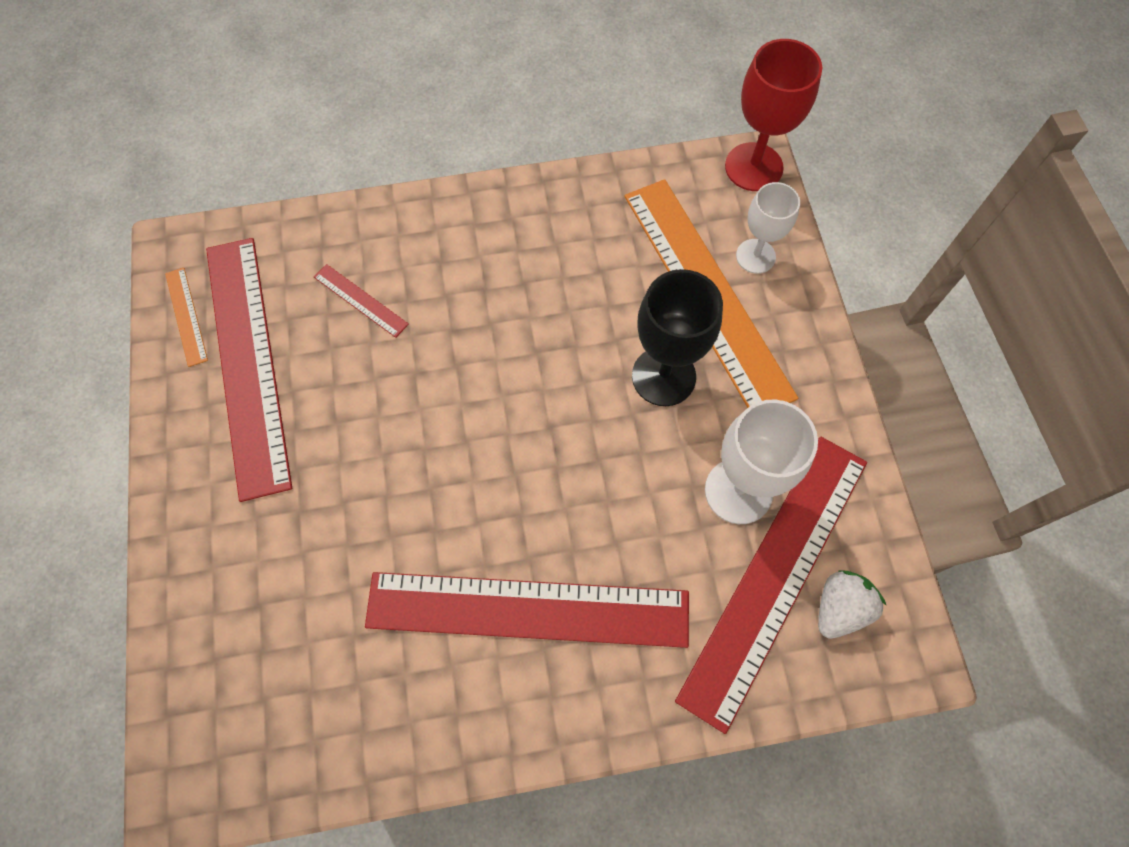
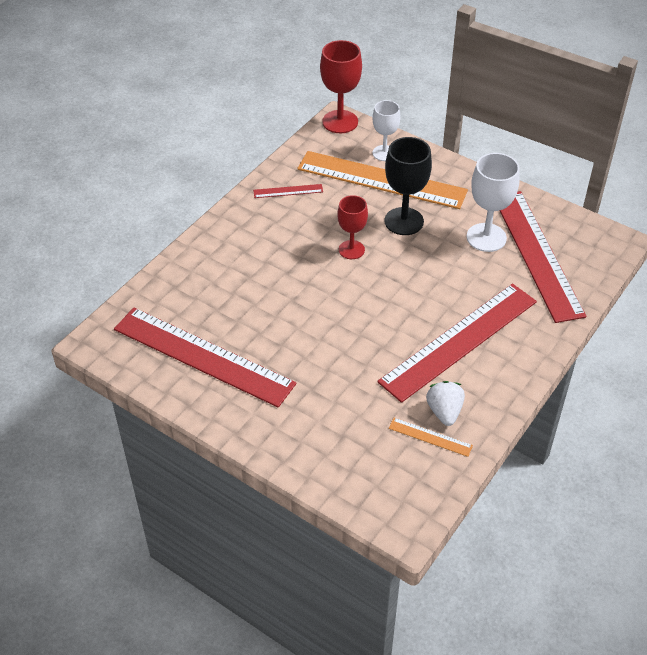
camera: 45 degrees left, 20 degrees down
orange ruler [165,268,208,367] -> orange ruler moved to [389,418,473,457]
red ruler [314,264,409,338] -> red ruler moved to [253,184,323,198]
white strawberry [818,571,887,639] -> white strawberry moved to [426,381,465,426]
none -> red goblet [337,195,368,259]

